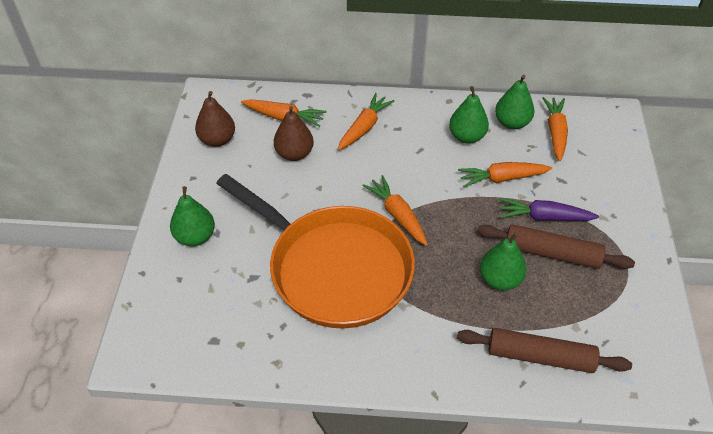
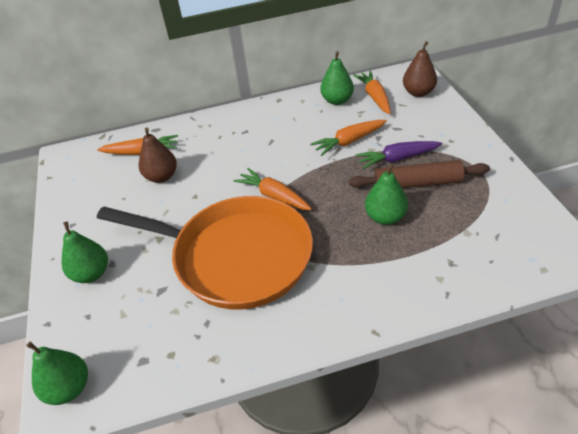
camera: 15 degrees left, 5 degrees down
brown pear [195,91,235,147] -> brown pear moved to [403,41,437,97]
orange carrot [338,93,395,150] -> none
green pear [449,86,489,144] -> green pear moved to [26,342,88,405]
brown rolling pin [457,328,632,373] -> none

